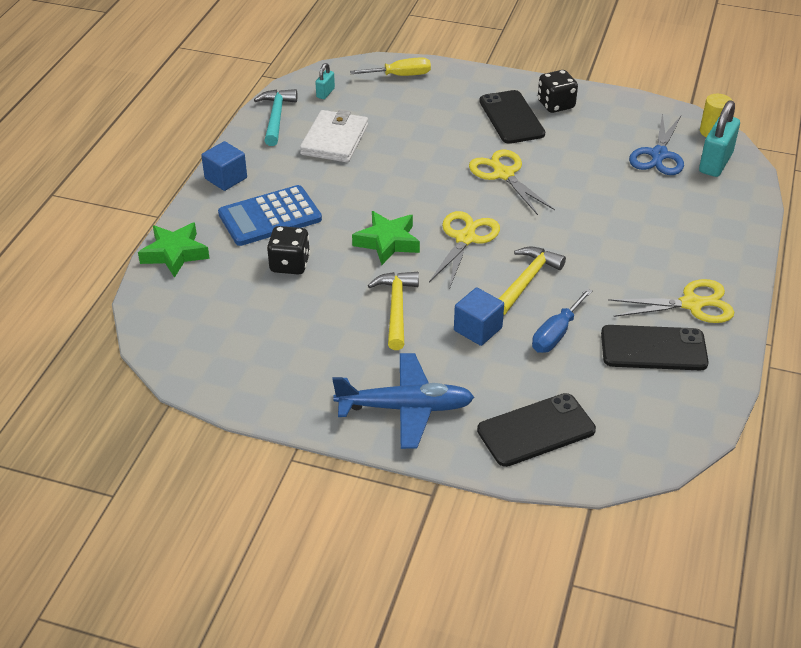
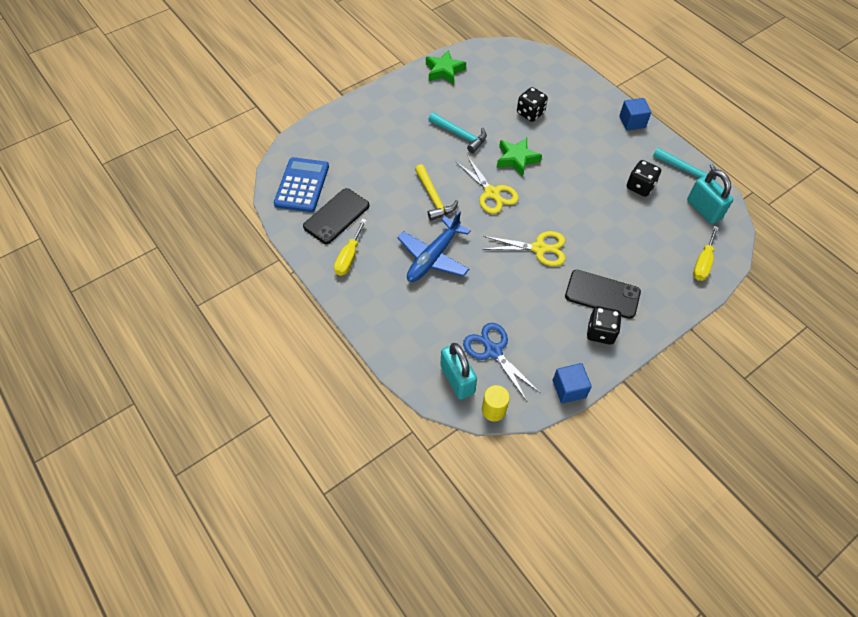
camera: 125 degrees right, 15 degrees up
green star [138,223,210,278] -> green star moved to [426,50,466,84]
blue calculator [218,185,322,246] -> blue calculator moved to [274,157,329,212]
white wallet [300,110,368,163] -> black dice [627,160,661,197]
turquoise padlock [315,63,335,99] -> turquoise padlock [687,169,733,224], size x1.96
blue plane [332,353,474,449] -> blue plane moved to [398,210,471,282]
yellow hammer [368,272,419,350] -> turquoise hammer [428,112,487,153]
blue cube [454,287,504,346] -> blue cube moved to [553,363,592,404]
black phone [477,393,596,467] -> none
blue screwdriver [532,288,593,353] -> none
yellow scissors [608,279,734,323] -> yellow screwdriver [334,219,367,276]

